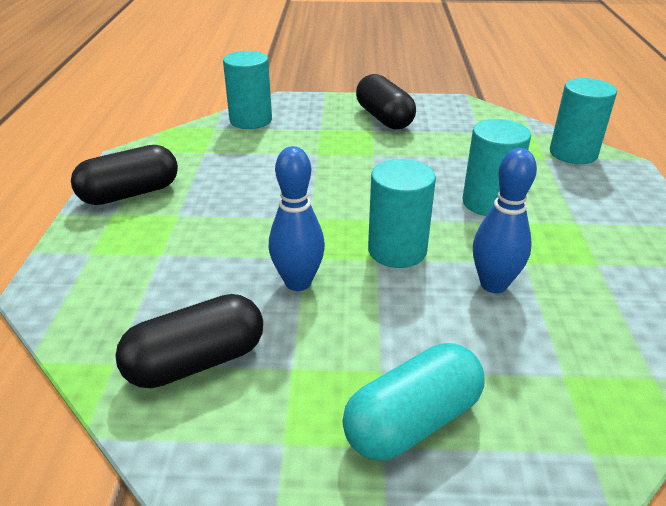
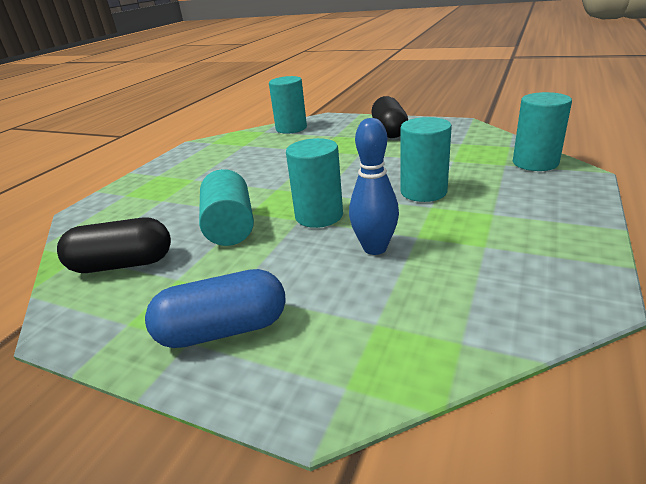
camera: 25 degrees right, 5 degrees down
black capsule [71,145,178,205] -> none
blue bowling pin [269,146,325,291] -> turquoise cylinder [199,169,254,246]
turquoise capsule [342,343,485,460] -> blue capsule [145,269,286,348]

